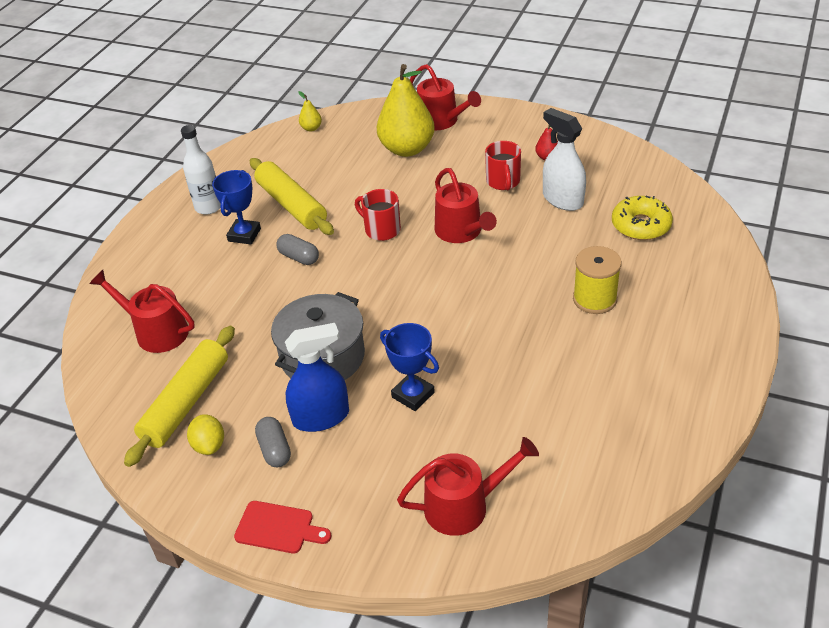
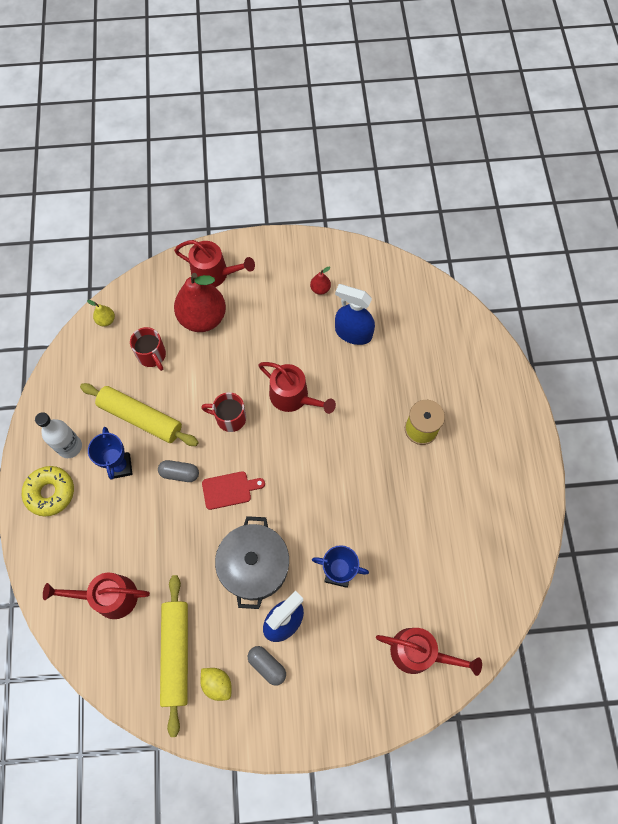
camera: 30 degrees left, 25 degrees up
red cutting board [234,501,332,553] -> red cutting board moved to [202,471,265,510]
yellow pear [377,64,435,157] -> red pear [174,273,226,332]
red watering can [397,437,539,536] -> red watering can turned 60 degrees clockwise [376,628,482,676]
red mug [485,141,521,191] -> red mug moved to [130,327,166,371]
white spray bottle [543,108,586,211] -> blue spray bottle [335,284,375,345]
yellow donut [612,196,673,240] -> yellow donut moved to [22,466,74,516]

